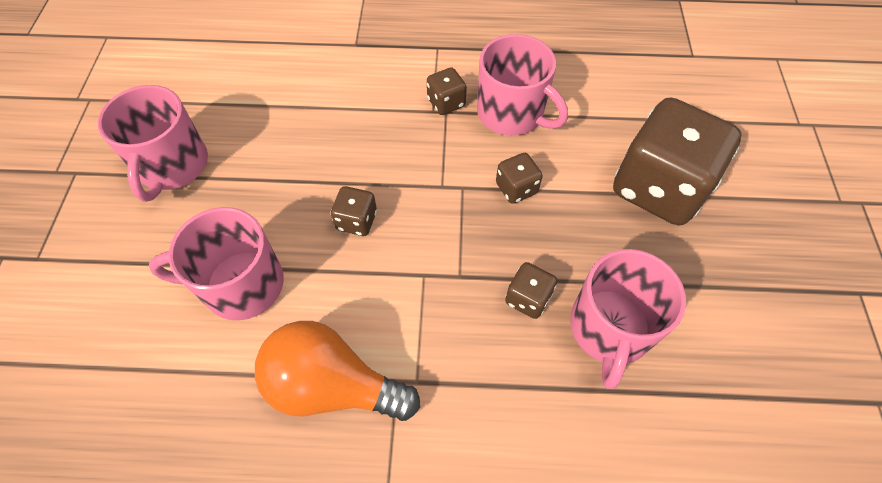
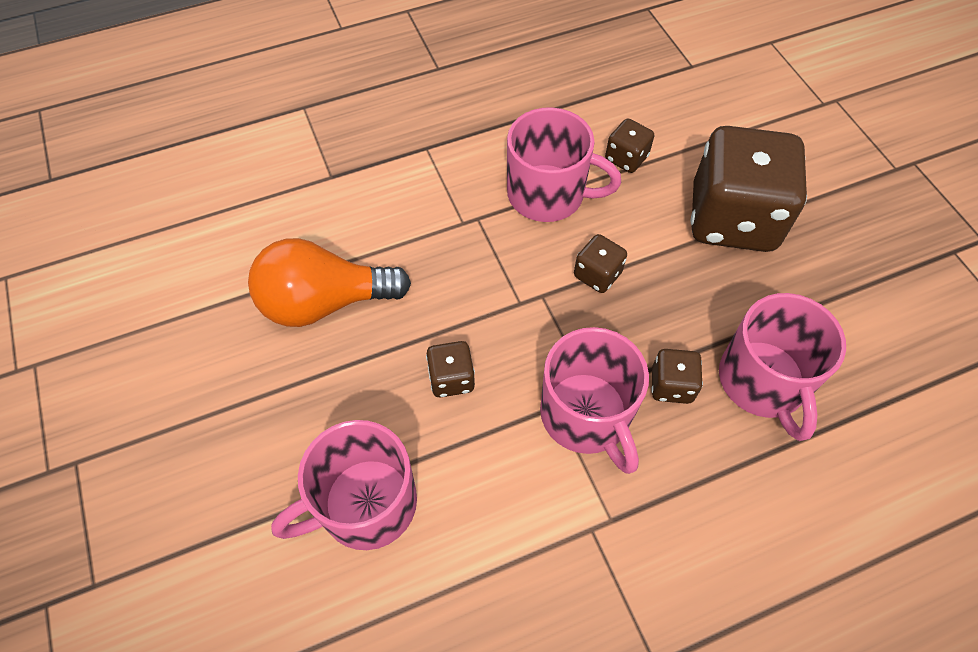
camera: 25 degrees left, 0 degrees up
pink mug [98,85,208,202] -> pink mug moved to [540,327,649,474]
orange light bulb [255,321,420,421] -> orange light bulb moved to [248,238,411,327]
brown dice [427,67,467,115] -> brown dice moved to [605,118,654,173]

